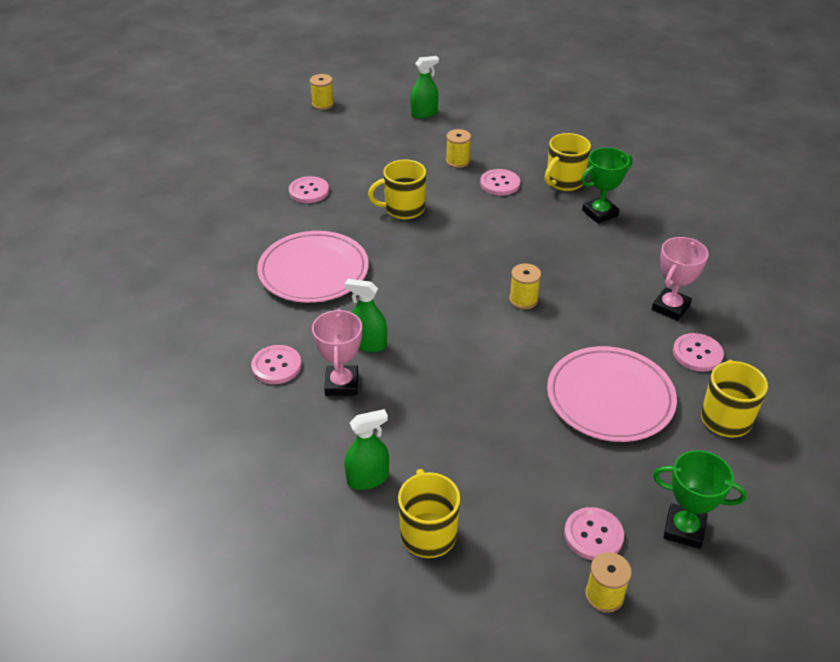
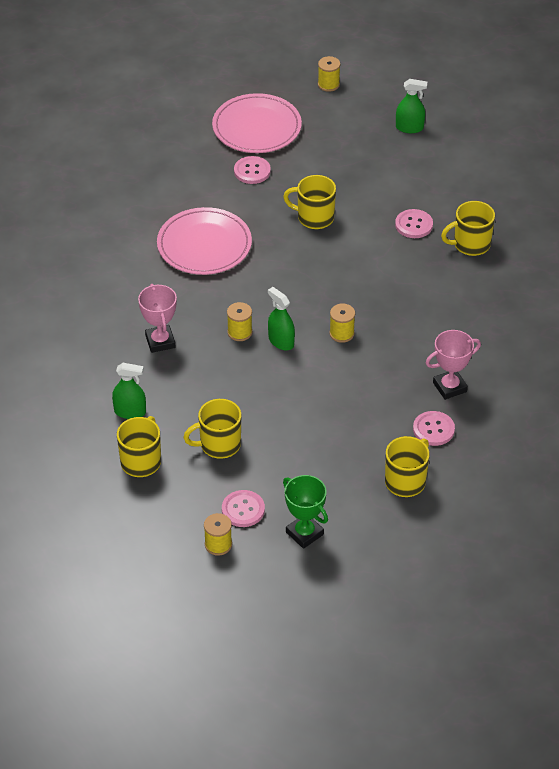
camera: 30 degrees right, 5 degrees up
pink button [251,345,302,384] -> none
pink trophy [312,309,362,396] -> pink trophy turned 45 degrees counterclockwise [138,284,177,353]
green spray bottle [345,279,387,352] -> green spray bottle moved to [268,287,295,350]
yellow spool [446,129,471,168] -> yellow spool moved to [227,302,252,341]
pink plate [547,346,677,442] -> pink plate moved to [212,93,302,153]
green trophy [581,147,633,224] -> none
none -> yellow mug [183,399,241,459]

